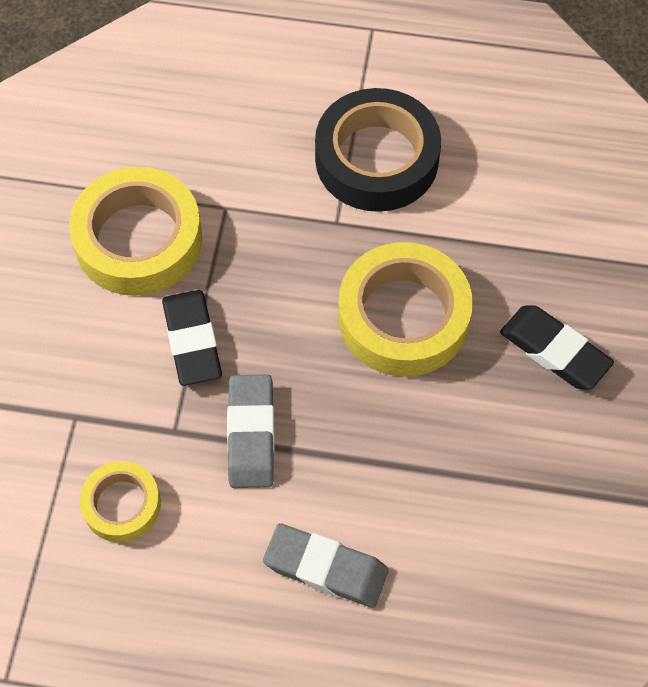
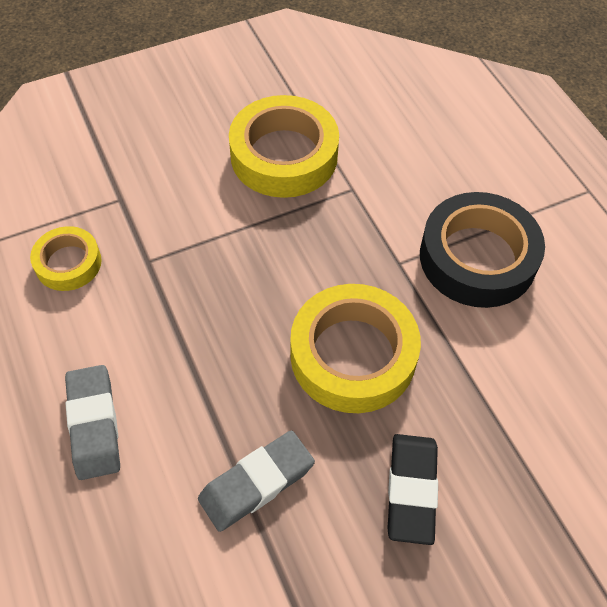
camera: 55 degrees right, 5 degrees down
black eraser [162,290,222,386] -> none
grey eraser [227,374,275,488] -> grey eraser moved to [198,431,315,532]

